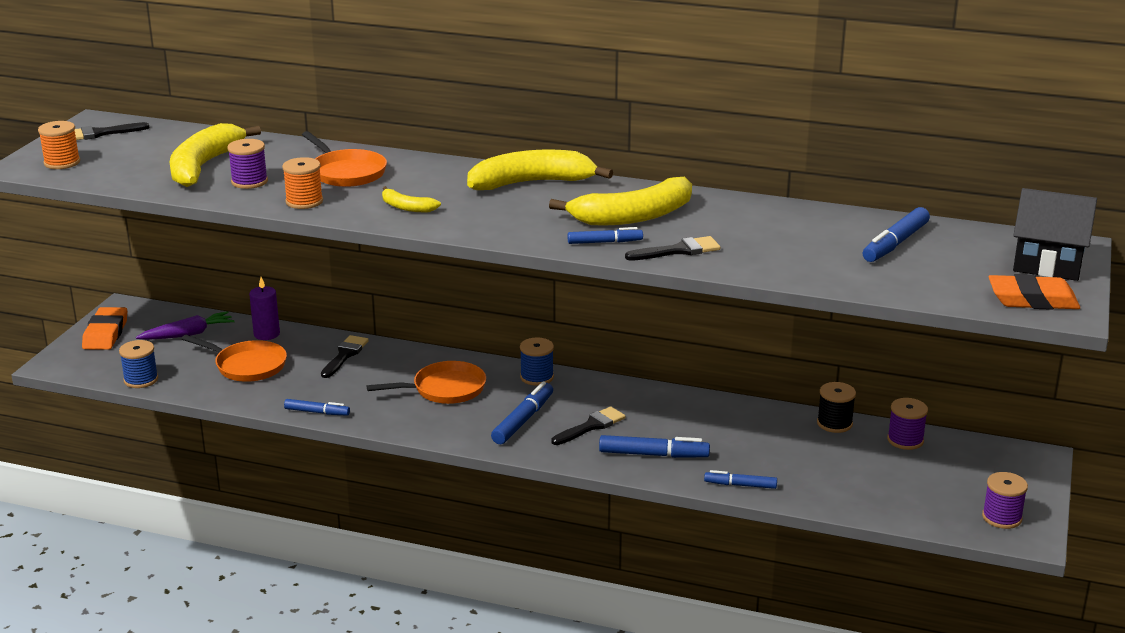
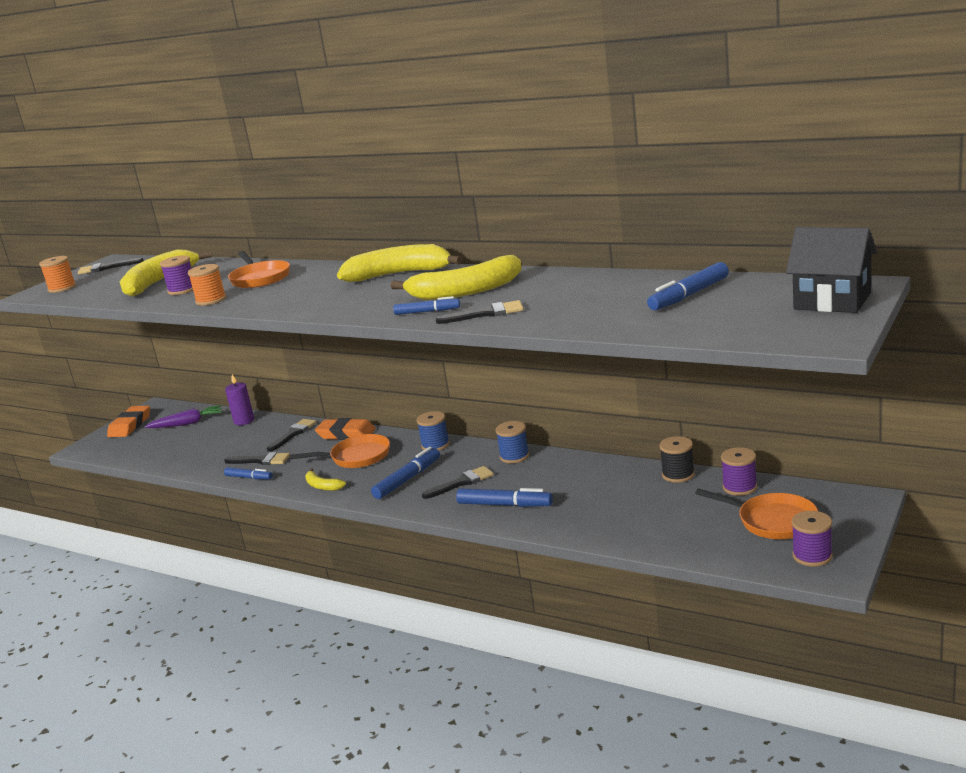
camera: 15 degrees right, 5 degrees down
blue spool [119,340,158,388] -> blue spool moved to [495,421,529,463]
orange pan [182,335,287,382] -> orange pan moved to [695,489,818,539]
yellow banana [382,186,441,212] -> yellow banana moved to [305,468,346,491]
blue marker [704,470,777,489] -> none
orange eraser [989,274,1080,310] -> orange eraser moved to [315,418,376,440]
none -> black brush [224,452,290,465]

